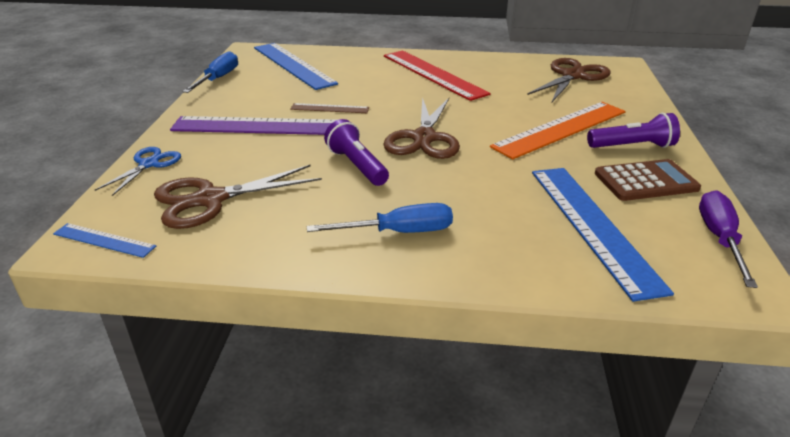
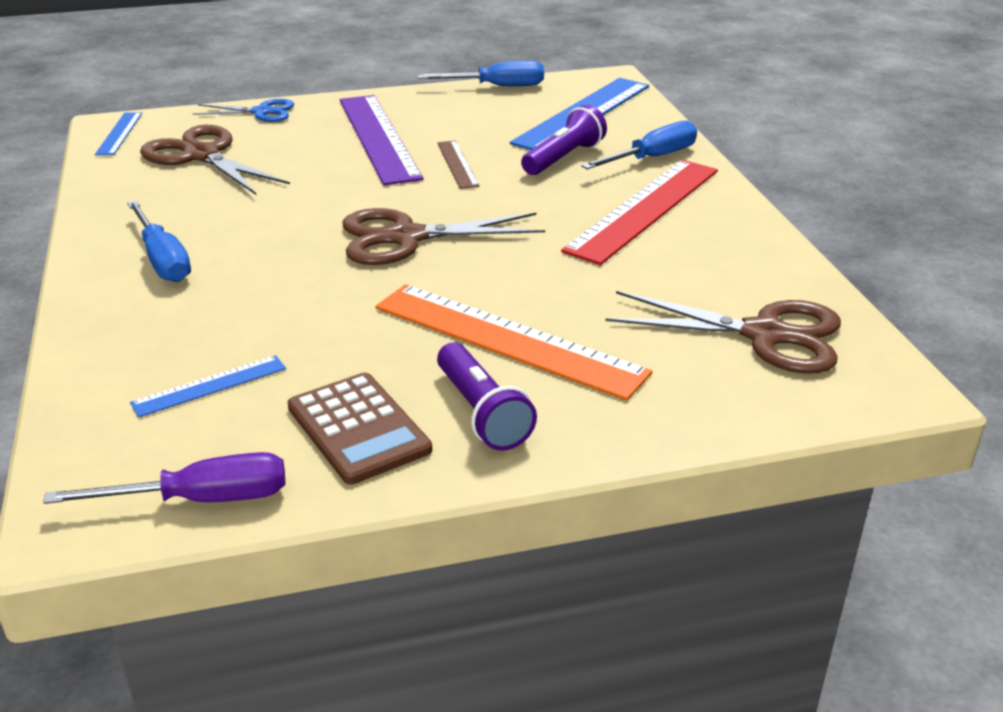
camera: 70 degrees right, 0 degrees up
purple flashlight [324,119,389,186] -> purple flashlight moved to [521,105,607,175]
blue ruler [532,168,674,302] -> blue ruler [130,355,286,417], size x0.49
none -> blue screwdriver [581,120,697,169]

